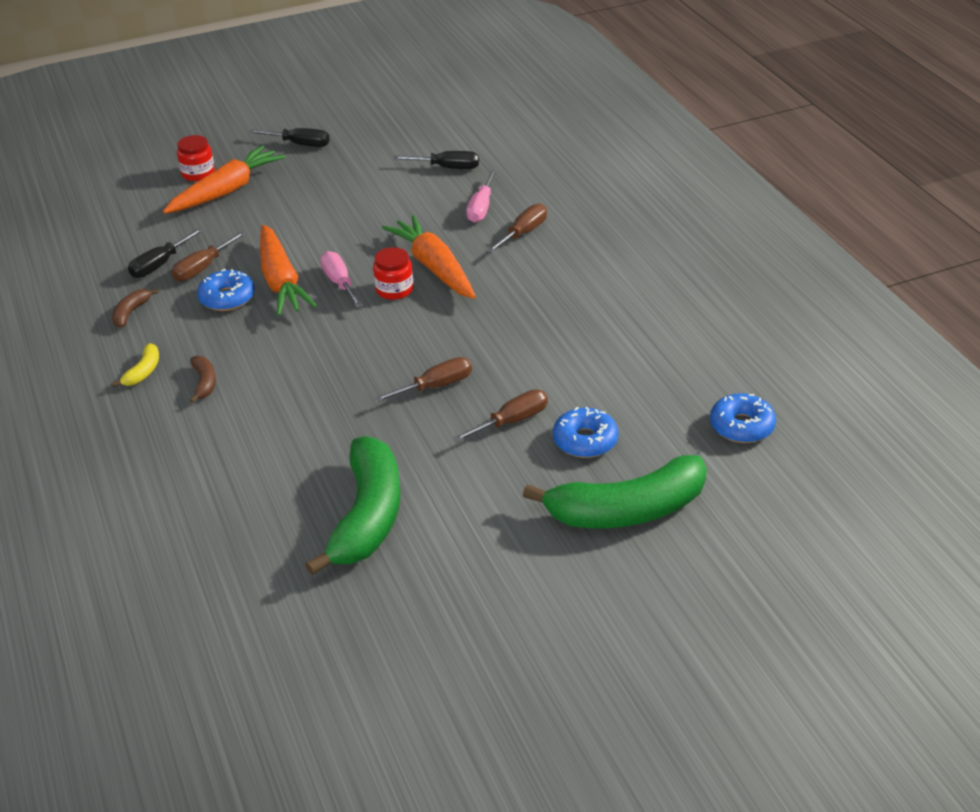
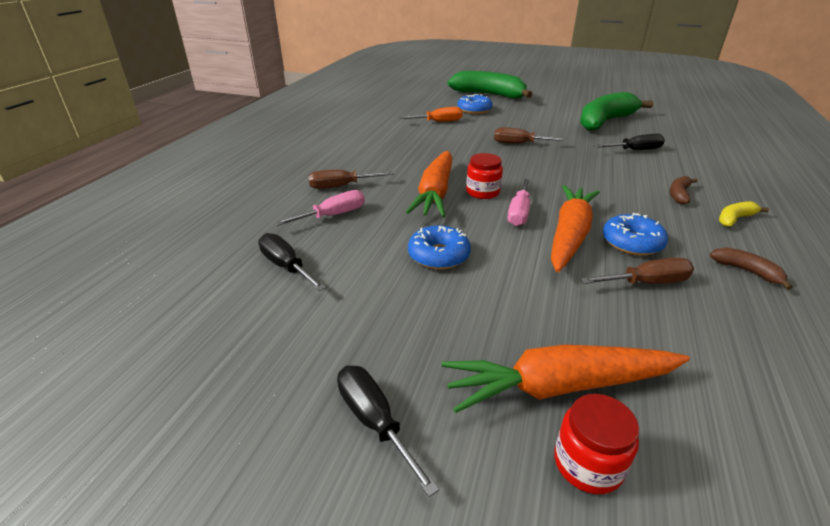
camera: 140 degrees left, 5 degrees down
brown banana [112,288,158,328] -> brown banana turned 105 degrees counterclockwise [710,247,793,290]
black screwdriver [128,228,204,278] -> black screwdriver moved to [594,134,665,150]
brown screwdriver [452,389,548,443] -> none
blue donut [710,393,776,443] -> blue donut moved to [408,226,471,269]
none -> orange screwdriver [399,107,463,122]

